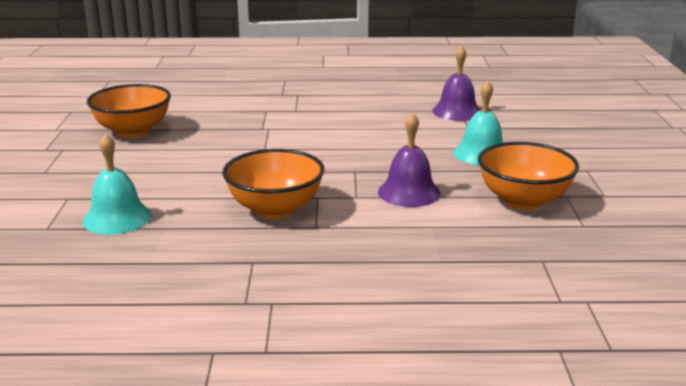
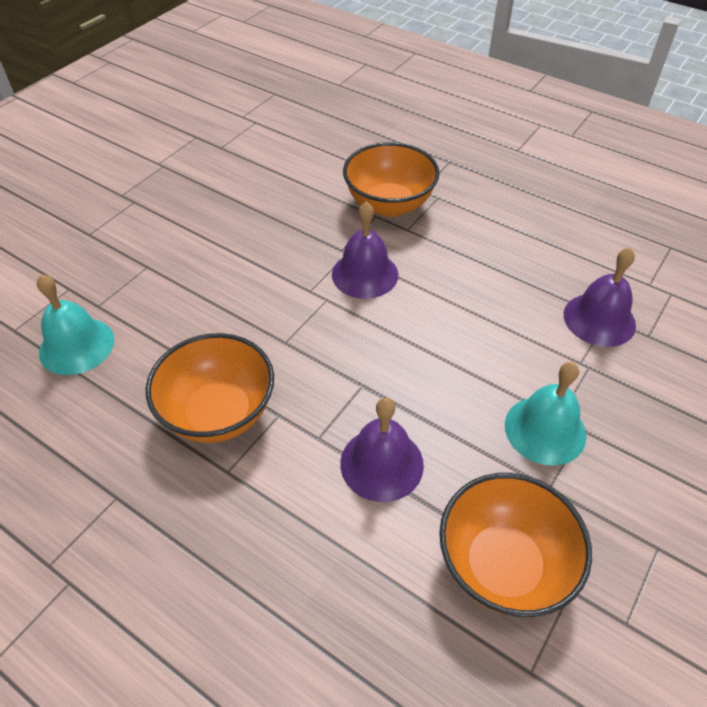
camera: 35 degrees right, 25 degrees up
orange bowl [87,84,171,137] -> orange bowl moved to [343,142,440,217]
none -> purple bell [332,201,398,299]

